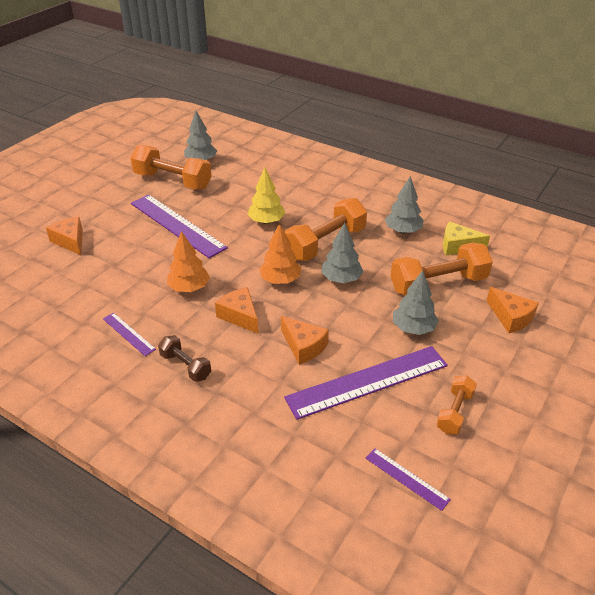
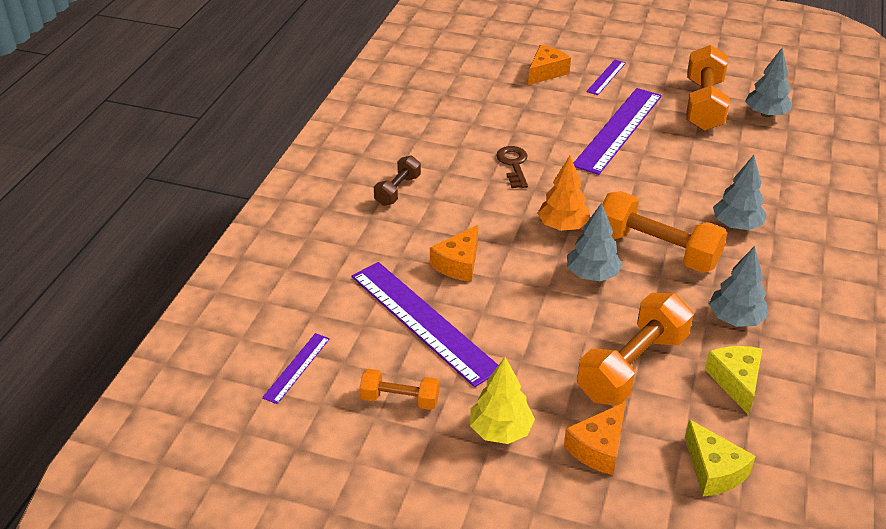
camera: 75 degrees right, 0 degrees up
purple ruler [103,313,156,356] -> purple ruler moved to [586,60,626,95]
orange tree [167,231,210,292] -> brown key [496,146,528,188]
orange cheese [215,287,258,334] -> none
yellow tree [247,167,286,224] -> yellow tree moved to [470,357,535,444]
orange dumbbell [391,243,493,296] -> orange dumbbell turned 75 degrees clockwise [577,293,693,405]
grey tree [393,270,439,335] -> grey tree moved to [713,155,767,230]
none -> yellow cheese [685,419,756,497]

